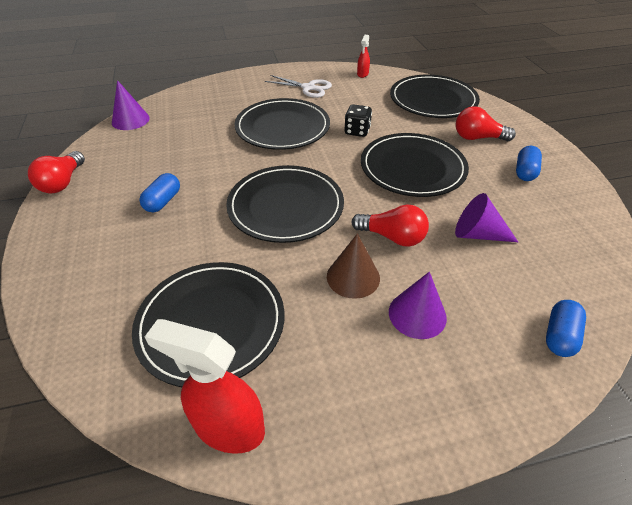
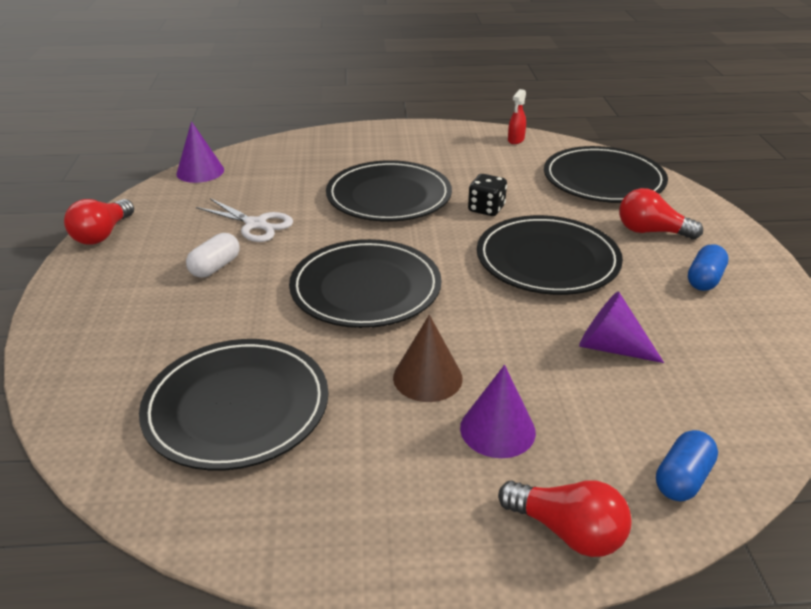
camera: 10 degrees right, 10 degrees down
blue capsule [139,173,180,212] -> white capsule [186,233,240,278]
red spray bottle [145,319,265,454] -> none
white scissors [265,75,332,98] -> white scissors moved to [196,198,293,242]
red light bulb [351,205,429,247] -> red light bulb moved to [498,480,632,557]

